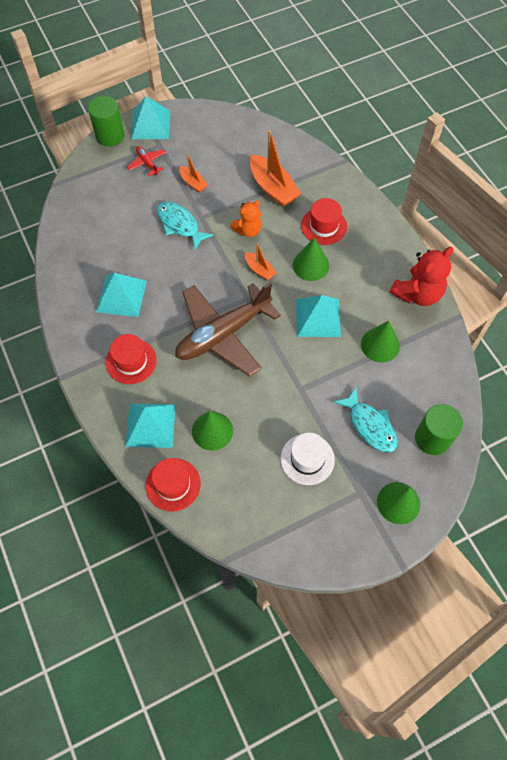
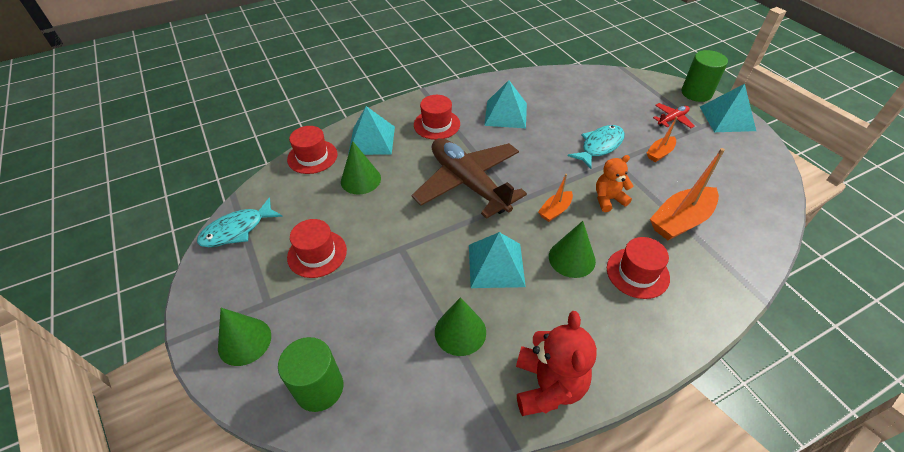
camera: 90 degrees right, 15 degrees down
orange teddy bear [230,200,262,237] -> orange teddy bear turned 105 degrees clockwise [596,155,633,212]
white hat [281,433,335,485] -> red hat [287,219,347,278]
turquoise fish [334,387,398,453] -> turquoise fish moved to [197,197,283,247]
red teddy bear [390,247,454,306] -> red teddy bear turned 135 degrees counterclockwise [516,311,597,416]

